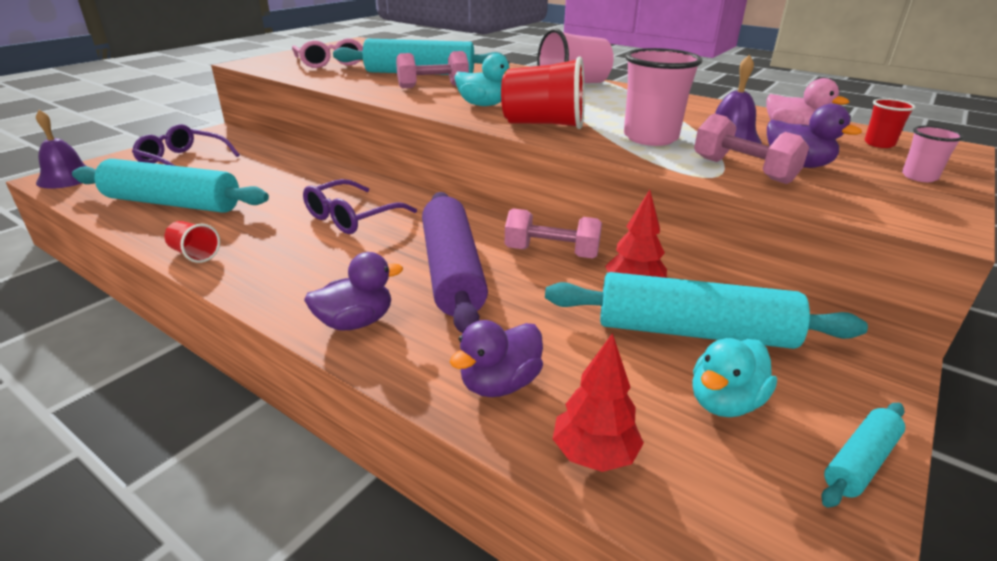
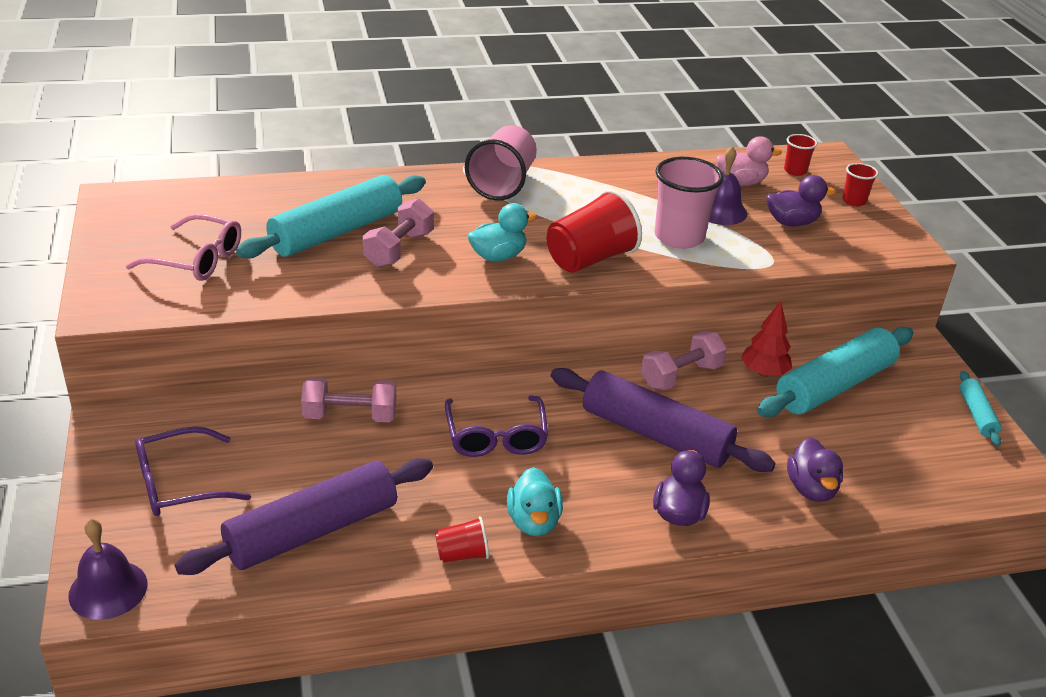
camera: 50 degrees left, 5 degrees up
turquoise rolling pin [72,159,269,213] -> purple rolling pin [175,458,433,575]
red tree [553,333,644,472] -> none
turquoise duck [692,338,777,417] -> turquoise duck moved to [507,467,563,536]
pink dumbbell [694,113,809,184] -> pink dumbbell moved to [301,377,396,422]
pink cup [902,126,964,182] -> red cup [842,163,878,206]

